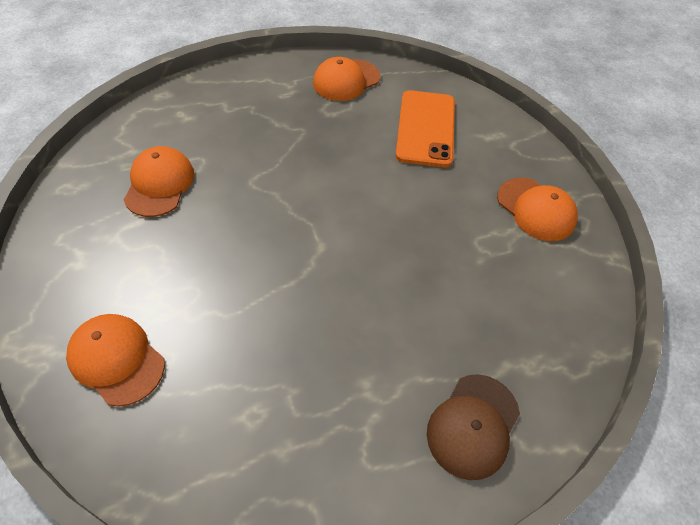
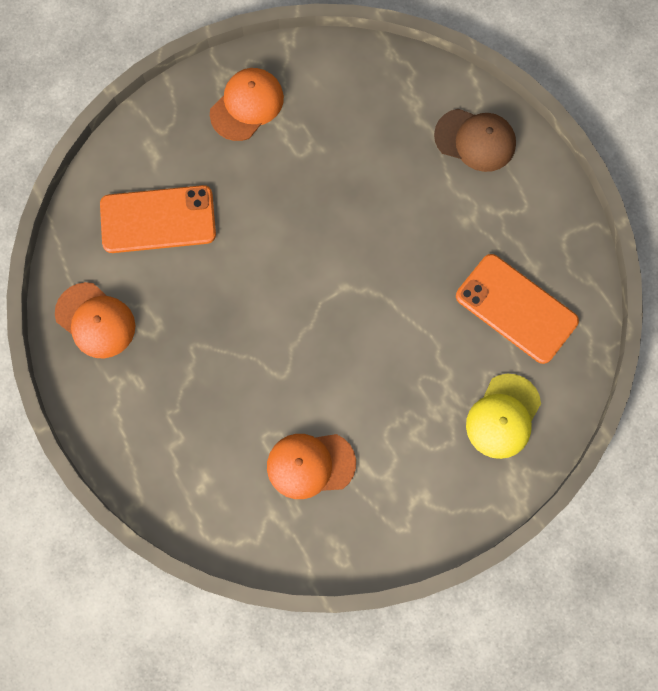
camera: 100 degrees left, 20 degrees up
orange cap [66,314,165,407] -> yellow cap [466,374,541,459]
none -> orange phone [456,254,579,364]

